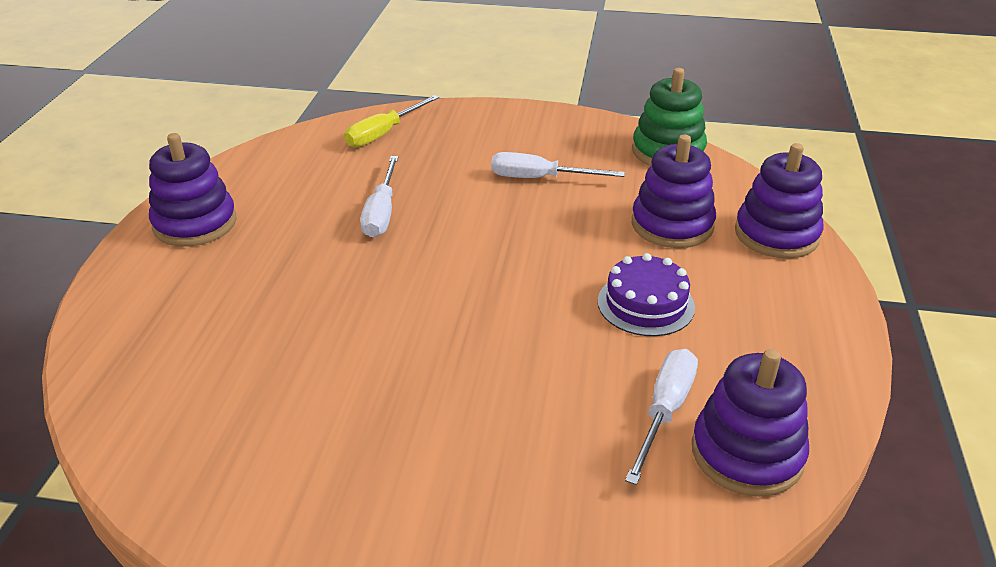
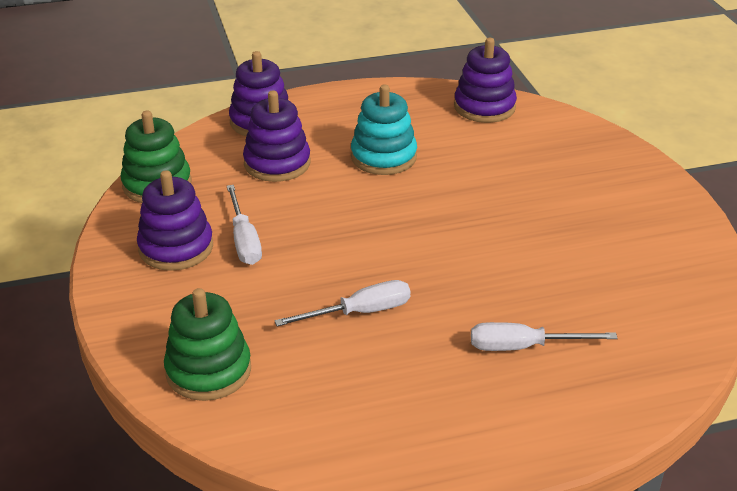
camera: 115 degrees left, 0 degrees up
purple stacking toy [149,133,236,247] -> purple stacking toy moved to [137,170,213,271]
yellow screwdriver [344,95,439,147] -> green stacking toy [164,288,251,401]
purple cake [598,253,695,336] -> turquoise stacking toy [351,84,417,175]
white screwdriver [625,349,698,485] -> white screwdriver moved to [471,322,618,351]

